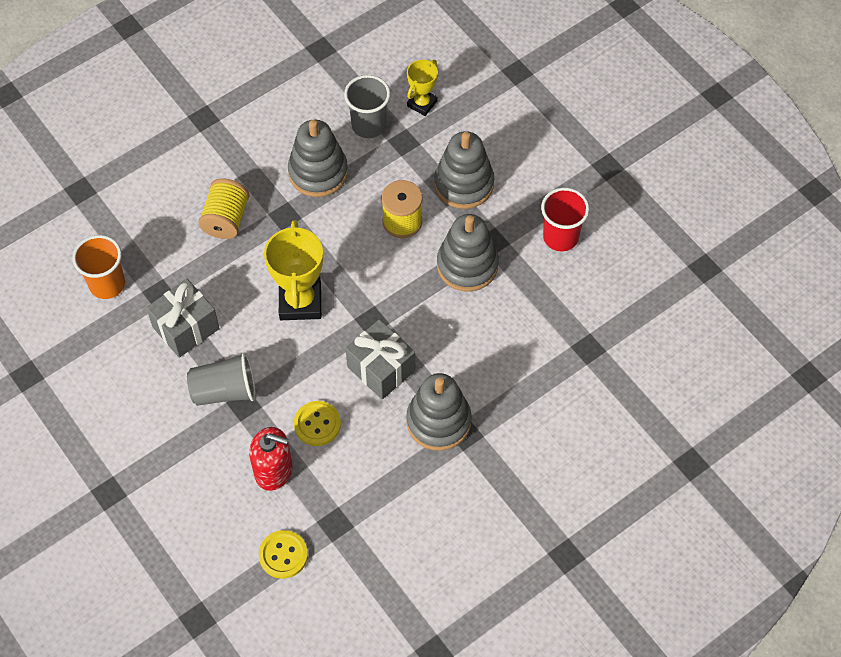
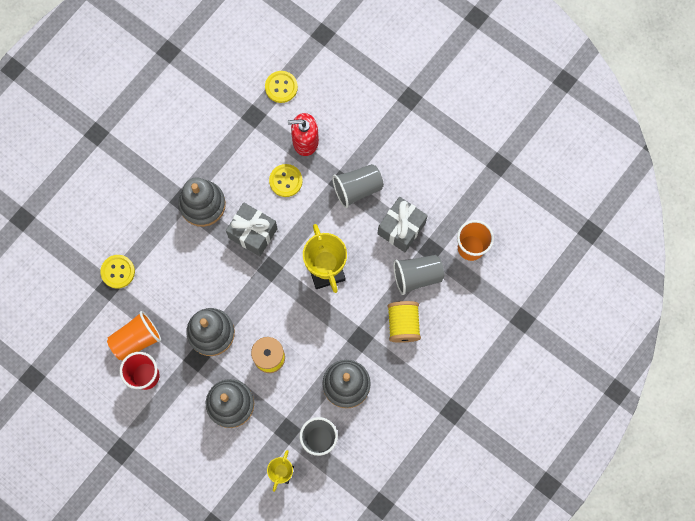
camera: 165 degrees right, 15 degrees up
none -> yellow button [100,255,135,289]
none -> orange cup [107,311,161,361]
none -> grey cup [393,255,444,295]

